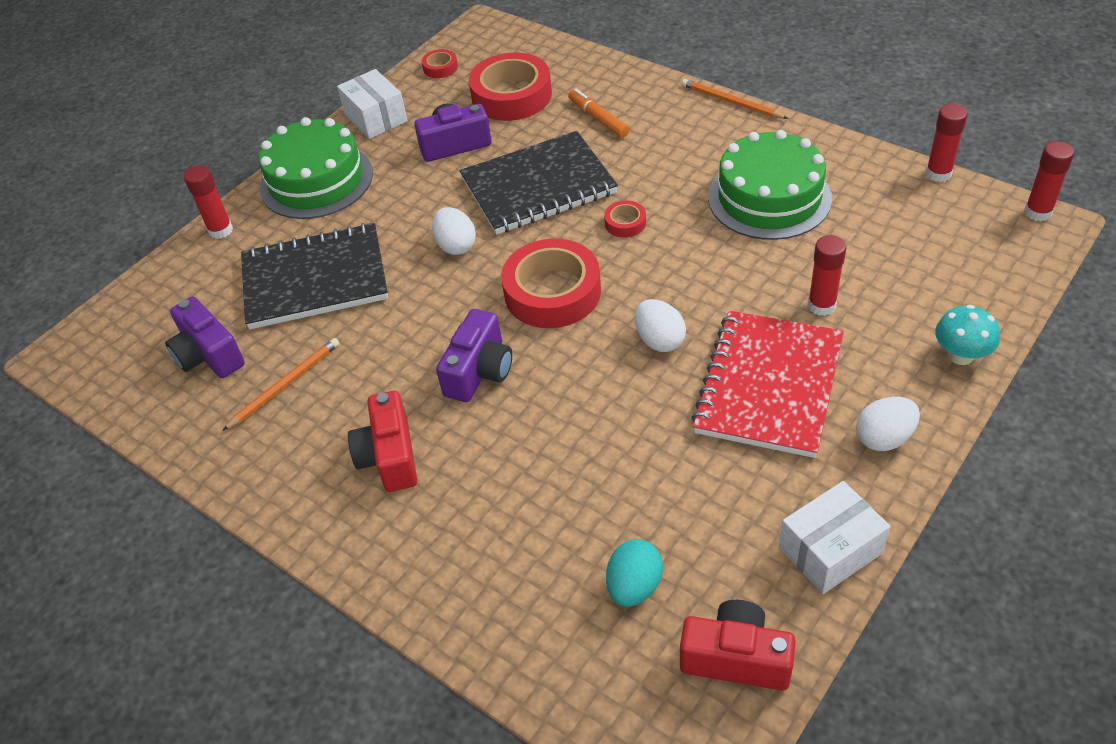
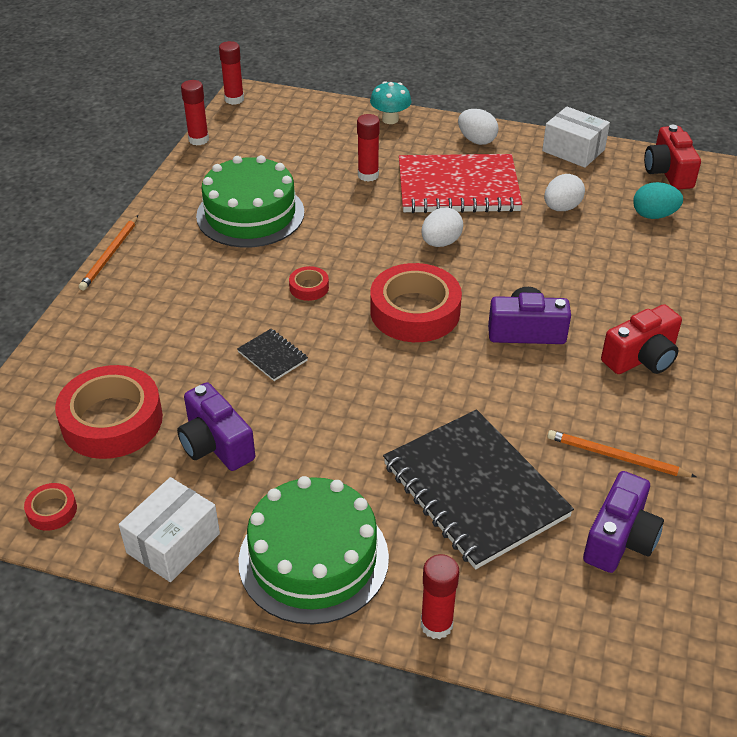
camera: 115 degrees left, 5 degrees down
white egg [432,207,476,255] -> white egg moved to [544,174,585,211]
black notebook [460,131,618,235] -> black notebook [237,329,308,381], size x0.42
orange marker [568,89,630,138] -> none

